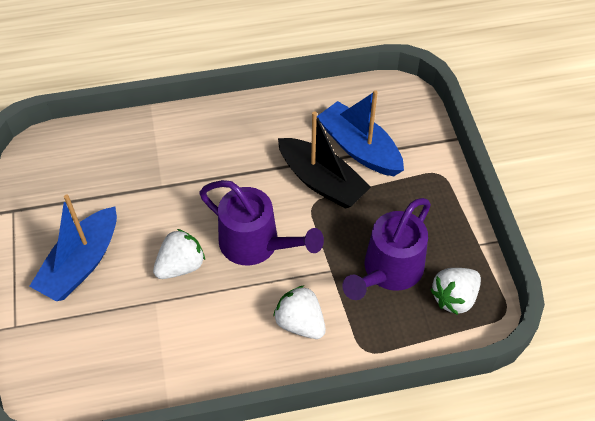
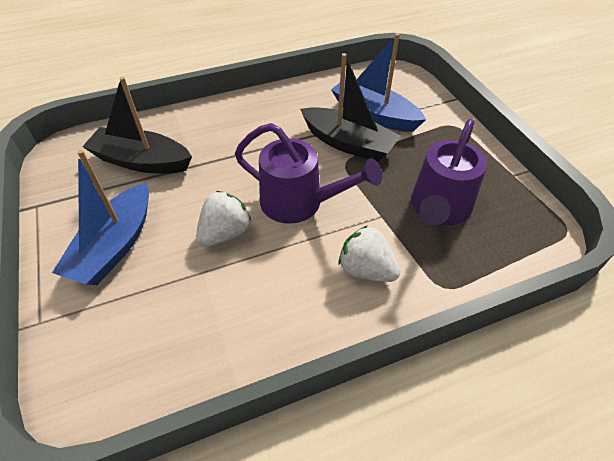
camera: 10 degrees left, 5 degrees down
white strawberry [430,268,481,315] -> none
none -> black boat [82,77,192,174]

